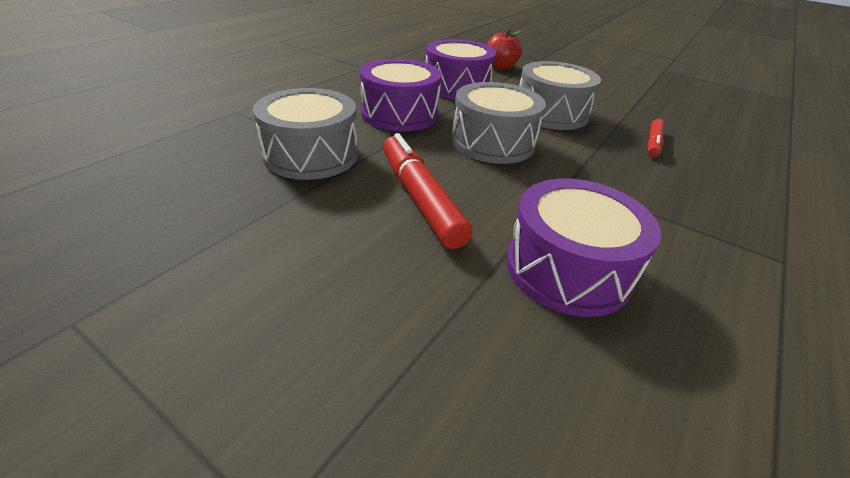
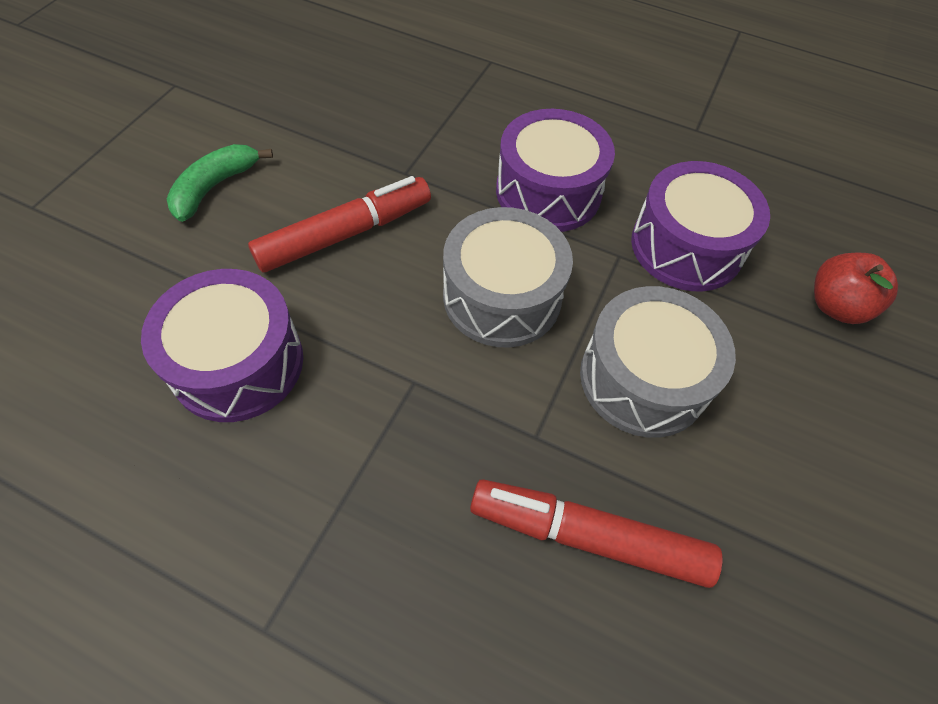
camera: 80 degrees right, 20 degrees up
grey drum [253,88,358,180] -> none
red marker [648,119,665,157] -> red marker [470,479,722,588], size x1.79
none -> green banana [166,144,273,222]

